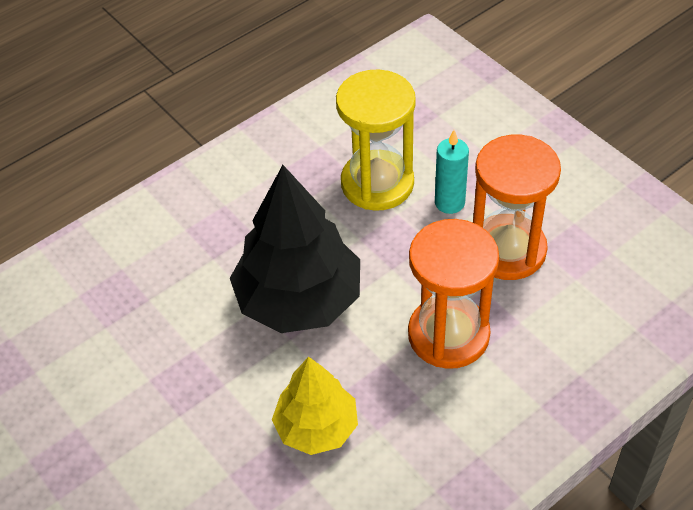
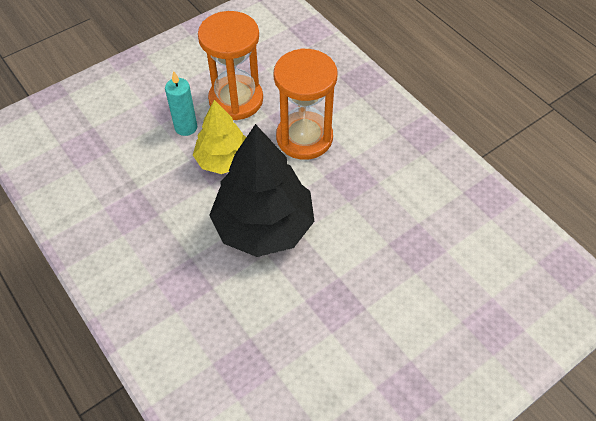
camera: 90 degrees left, 5 degrees up
yellow tree [272,356,358,455] -> yellow tree moved to [193,100,246,174]
yellow hourglass [336,69,416,211] -> none

